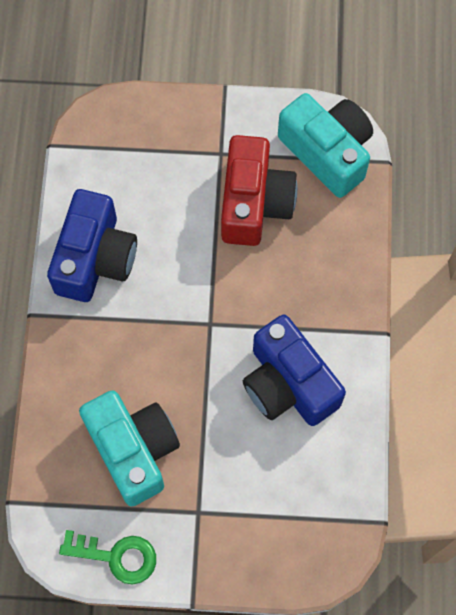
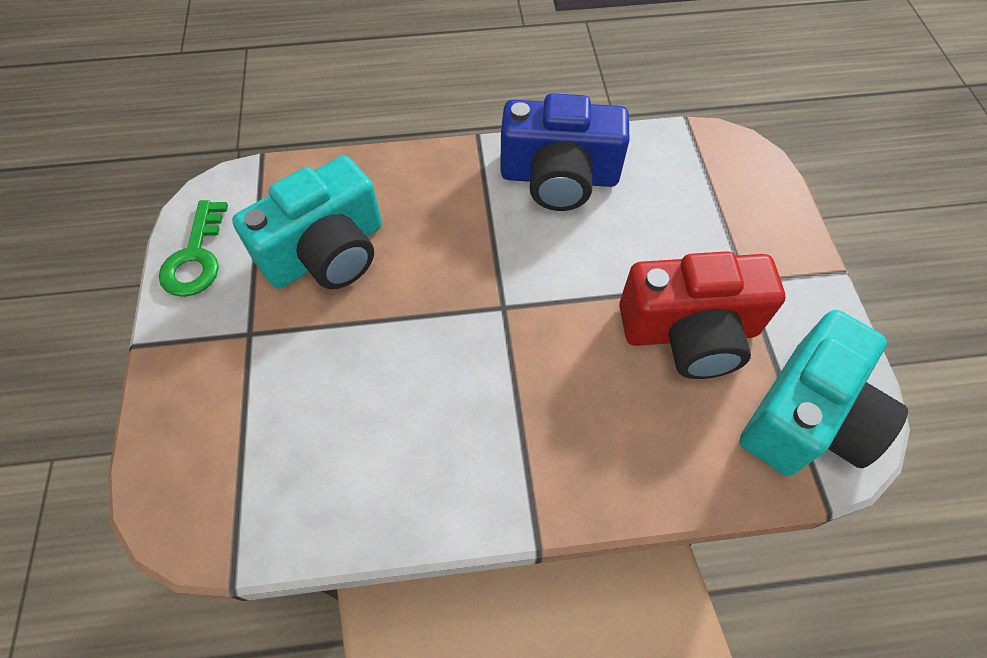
camera: 80 degrees right, 10 degrees down
blue camera [243,315,346,426] -> none

